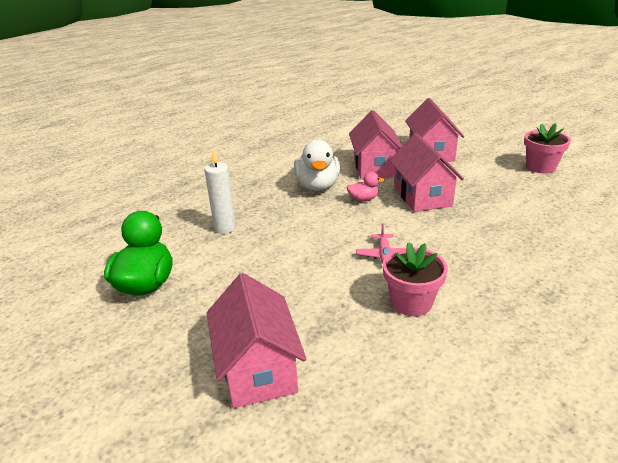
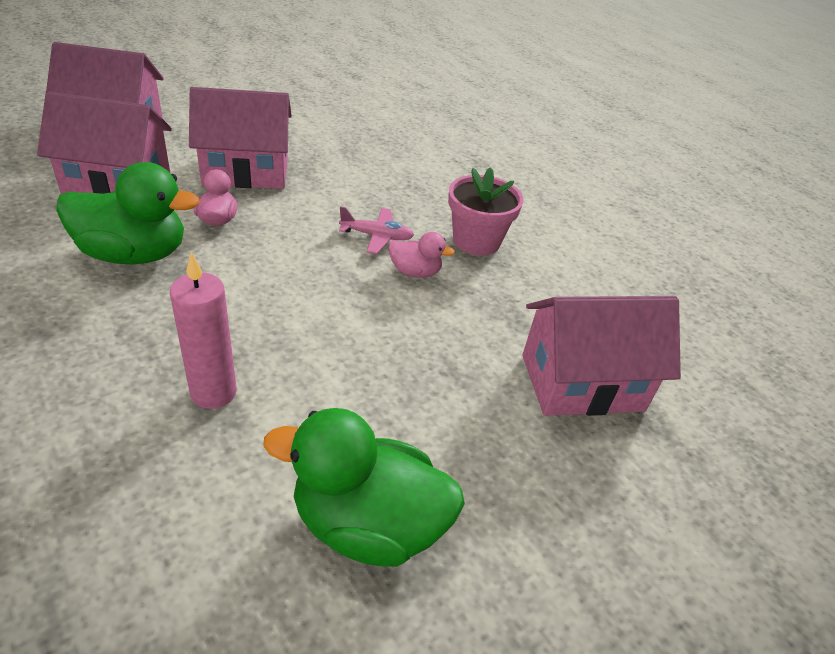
camera: 90 degrees left, 10 degrees up
white candle [205,149,236,234] -> pink candle [170,252,237,409]
white duck [294,140,340,191] -> green duck [56,162,200,264]
pink flower pot [524,123,571,173] -> none
none -> pink duck [389,232,455,278]

